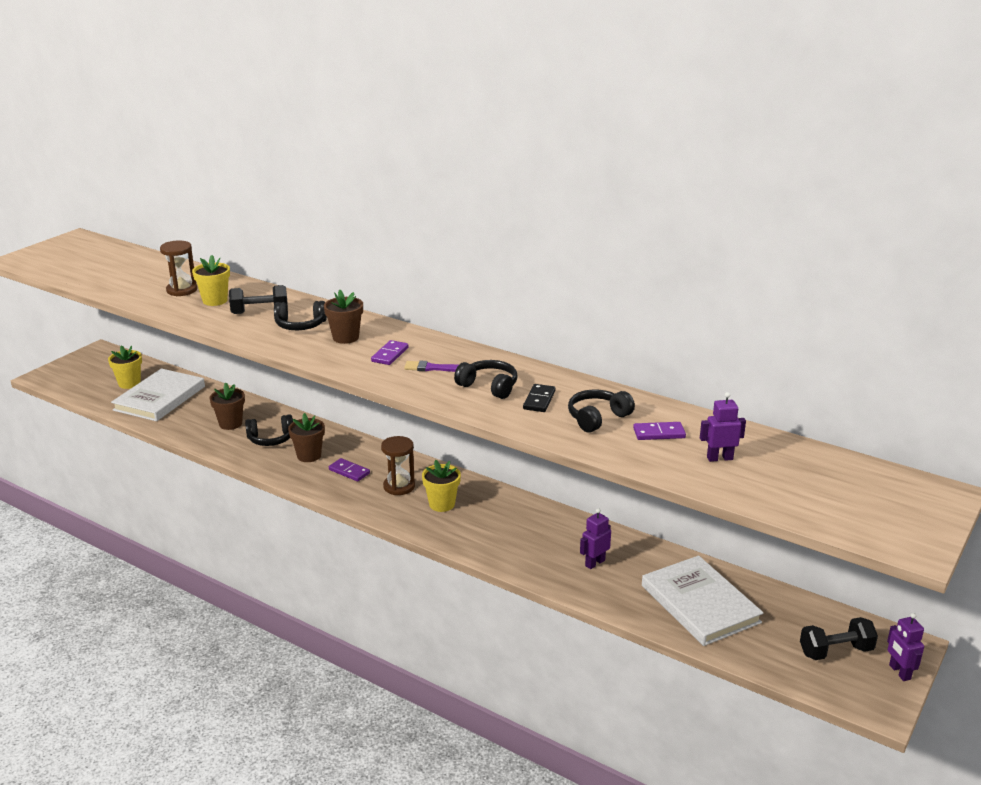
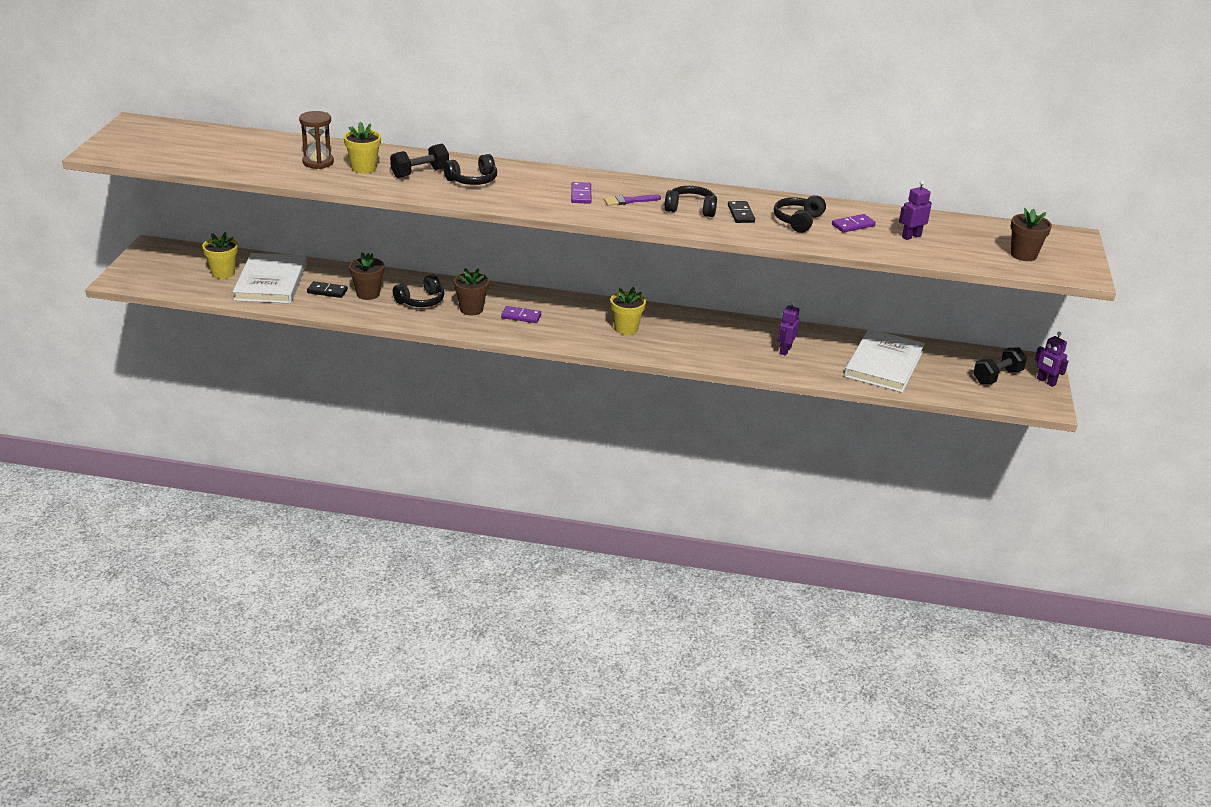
camera: 25 degrees left, 5 degrees up
brown flower pot [324,290,363,344] -> brown flower pot moved to [1011,208,1052,261]
brown hourglass [381,436,415,495] -> none
white book [642,556,764,646] -> white book turned 75 degrees clockwise [844,329,925,393]
none -> black domino [307,281,348,298]

